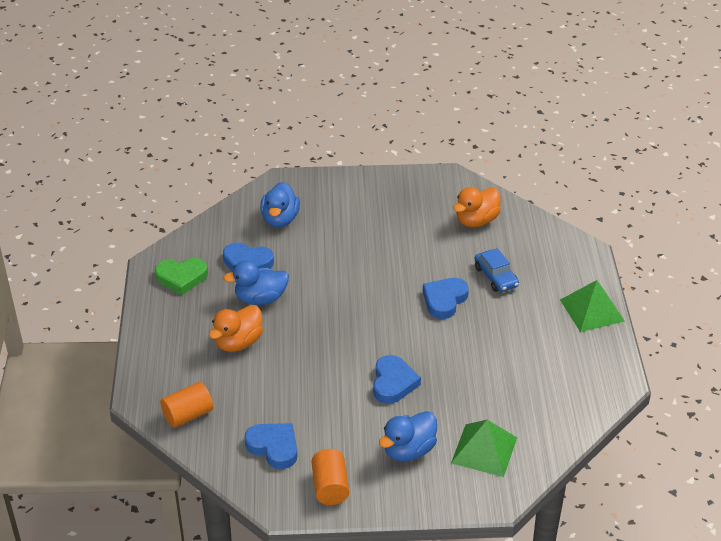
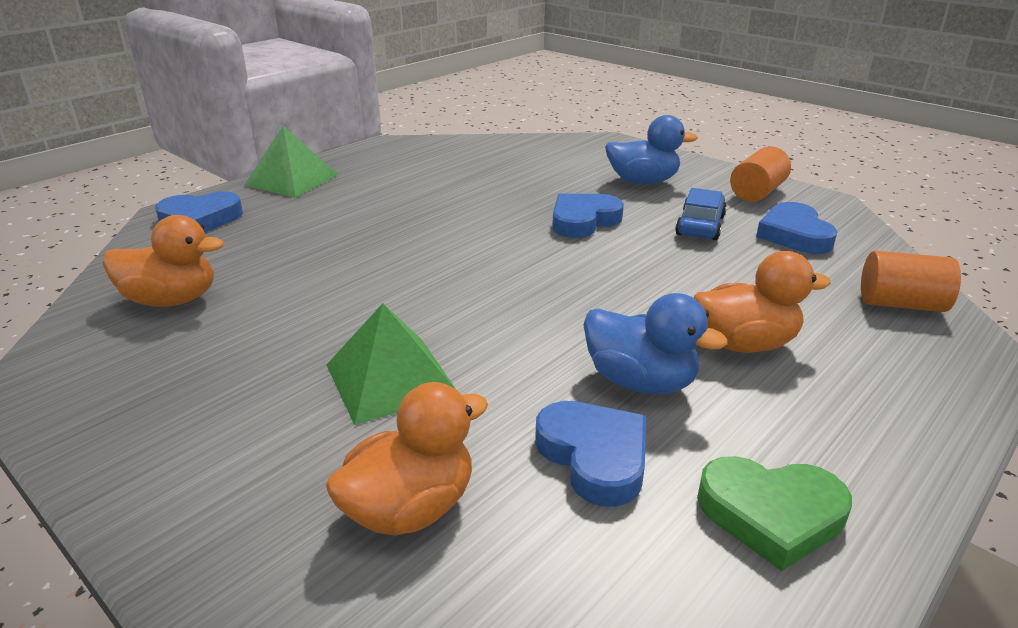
camera: 135 degrees left, 10 degrees down
green heart [155,258,208,295] -> green heart turned 150 degrees clockwise [697,456,852,571]
blue duck [260,182,300,227] -> orange duck [326,382,488,536]
blue heart [423,278,469,319] -> blue heart moved to [155,191,243,232]
green pyramid [451,420,517,477] -> green pyramid moved to [327,303,456,425]
blue car [475,248,519,292] -> blue car moved to [675,188,727,240]

